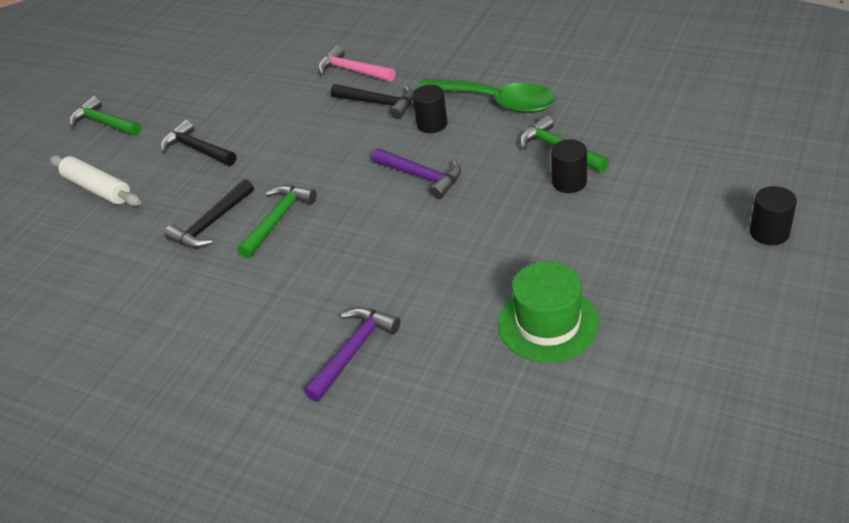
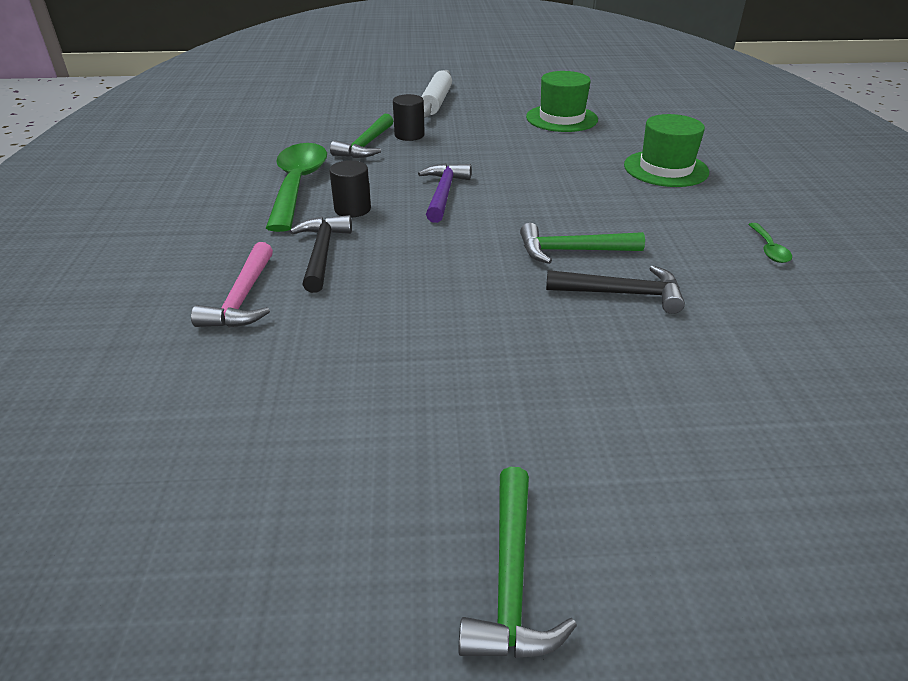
camera: 125 degrees left, 5 degrees down
white rolling pin [50,155,141,206] -> white rolling pin moved to [421,70,452,118]
black hammer [161,120,236,166] -> none
purple hammer [304,308,400,402] -> green hat [624,114,709,187]
black cylinder [750,186,797,245] -> none
none -> green spoon [748,223,792,263]

